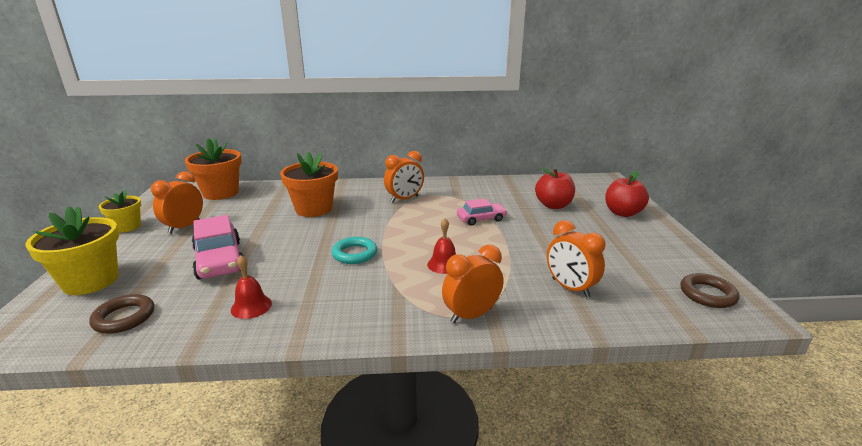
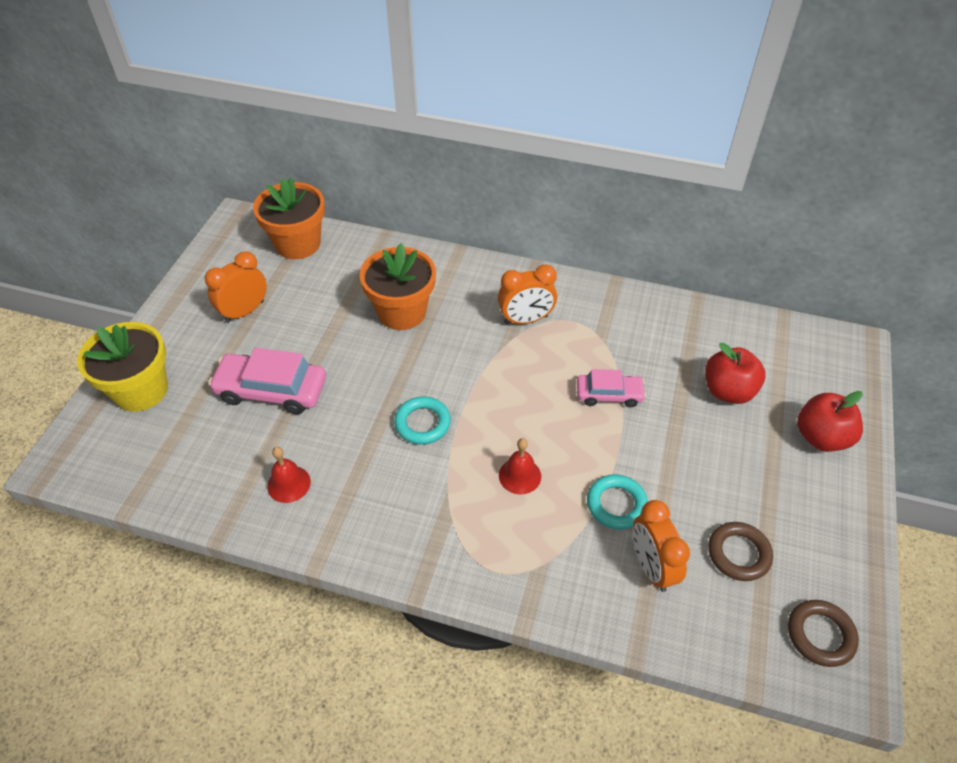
camera: 20 degrees right, 25 degrees up
brown ring [89,294,154,334] -> brown ring moved to [708,522,773,581]
yellow flower pot [99,190,141,233] -> none
pink car [192,215,243,279] -> pink car turned 105 degrees clockwise [208,348,326,414]
orange clock [442,245,503,323] -> none
none -> turquoise ring [587,474,648,530]

